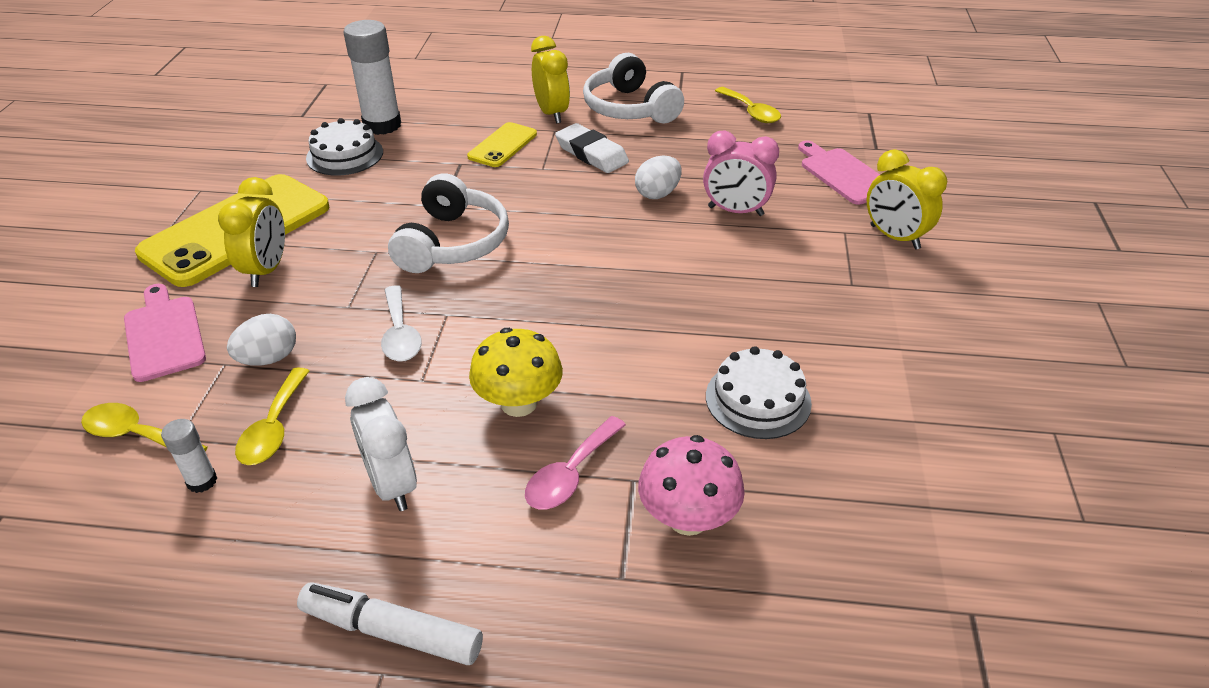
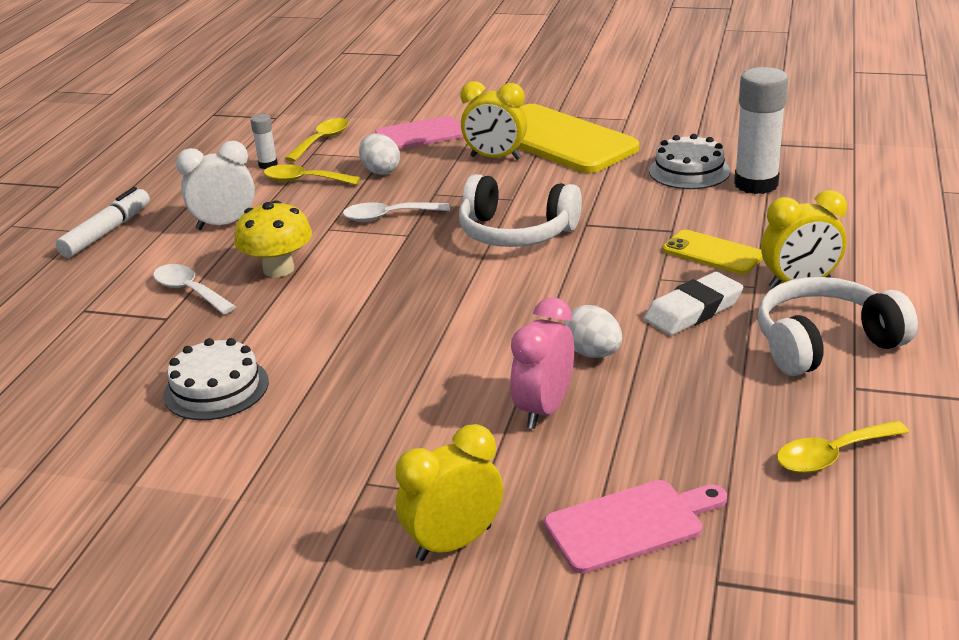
camera: 100 degrees right, 10 degrees down
pink spoon [525,416,626,510] -> white spoon [153,264,236,314]
pink mushroom [638,435,745,536] -> none

